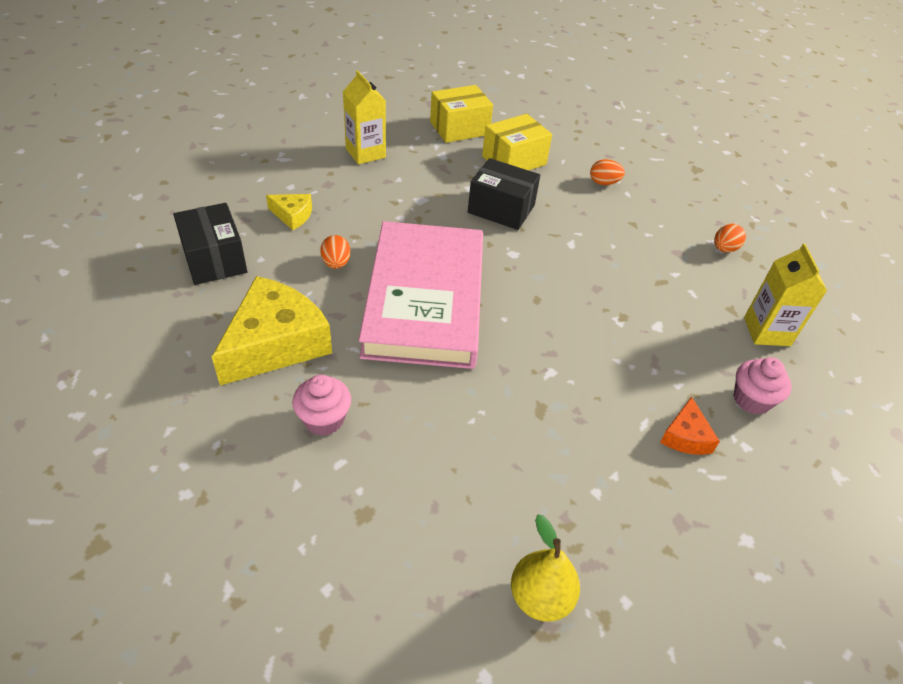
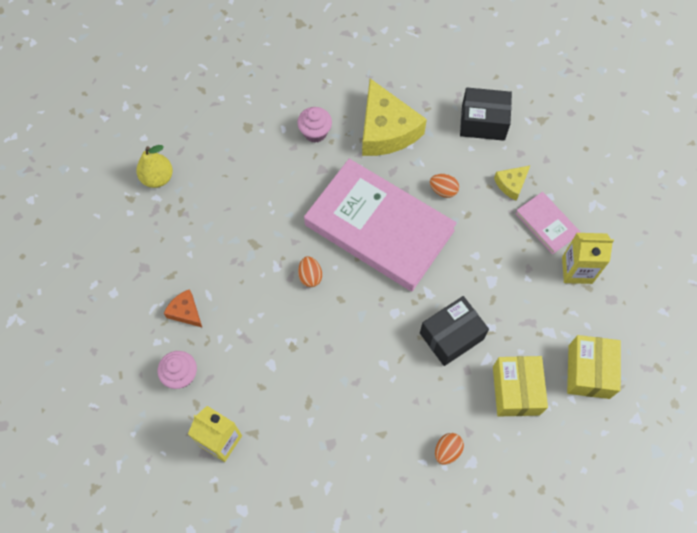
camera: 125 degrees right, 20 degrees up
orange egg [714,224,746,253] -> orange egg moved to [298,256,322,287]
none -> pink book [515,192,580,254]

